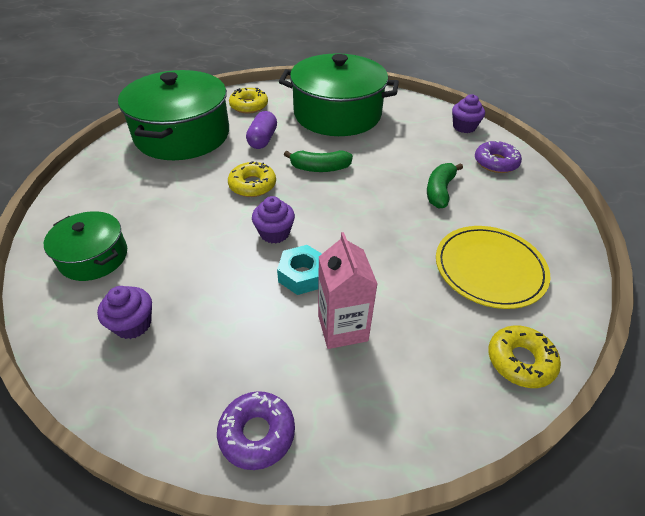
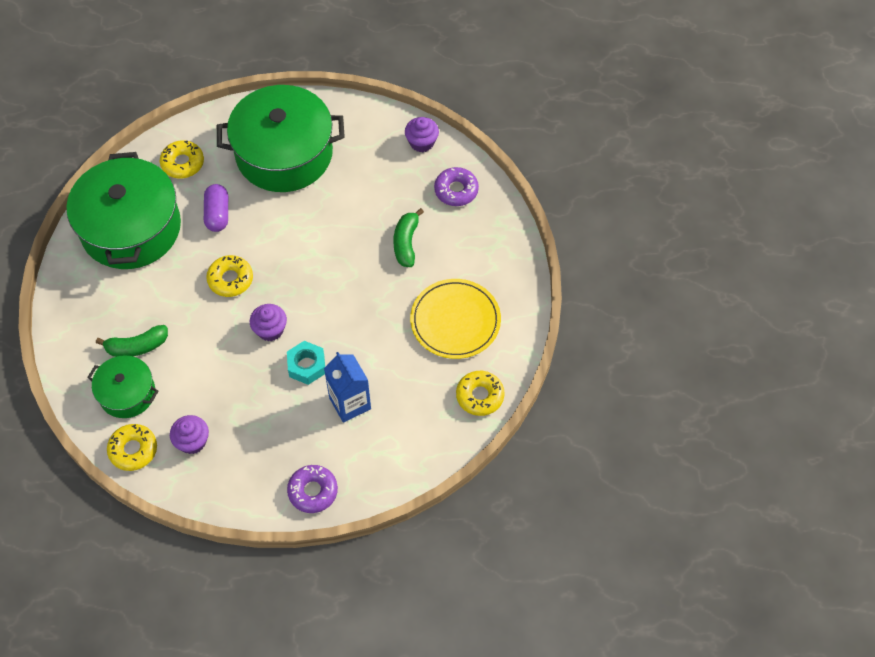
camera: 15 degrees left, 15 degrees up
green banana [284,150,353,172] -> green banana moved to [96,325,168,357]
pink carton [318,232,378,349] -> blue carton [324,352,371,423]
none -> yellow donut [107,424,157,471]

